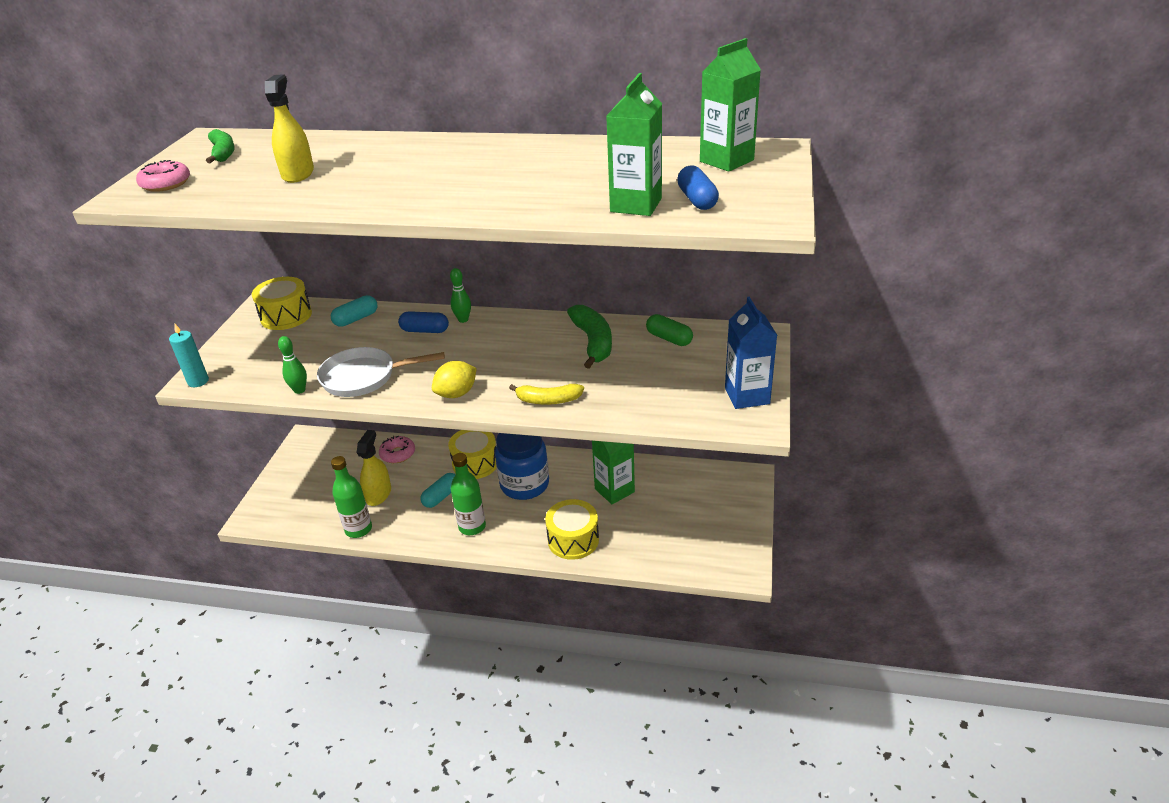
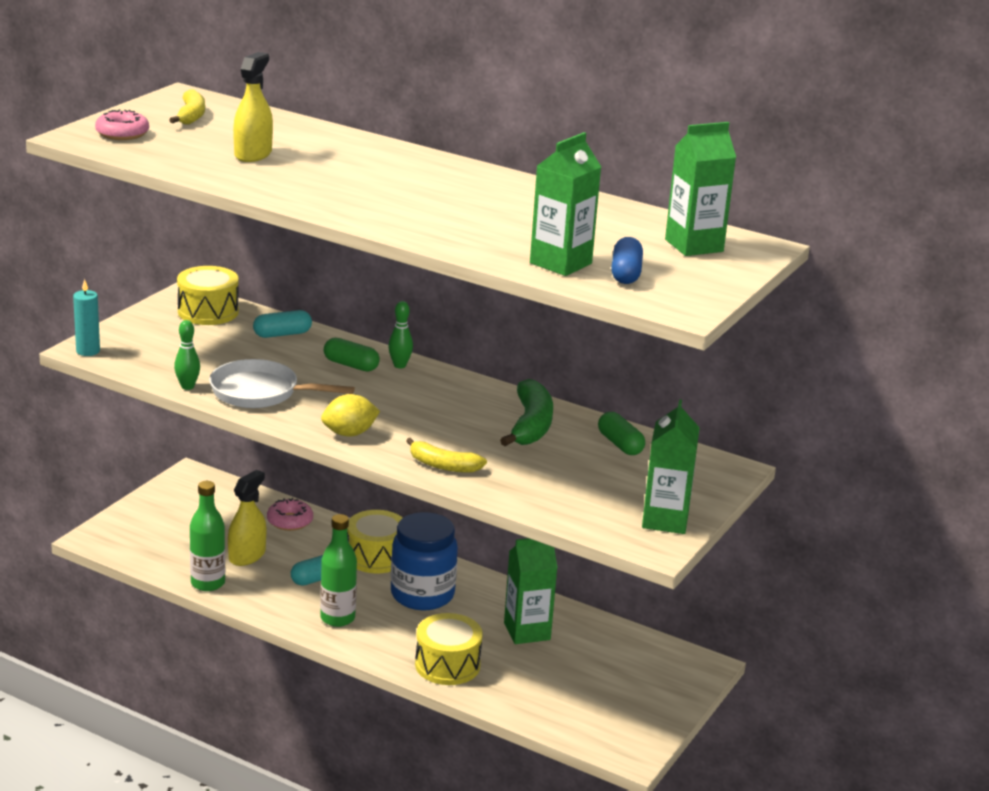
camera: 15 degrees right, 10 degrees down
green banana [206,129,235,163] -> yellow banana [169,90,205,125]
blue capsule [398,311,449,333] -> green capsule [324,338,380,372]
blue carton [725,297,777,409] -> green carton [642,399,700,534]

